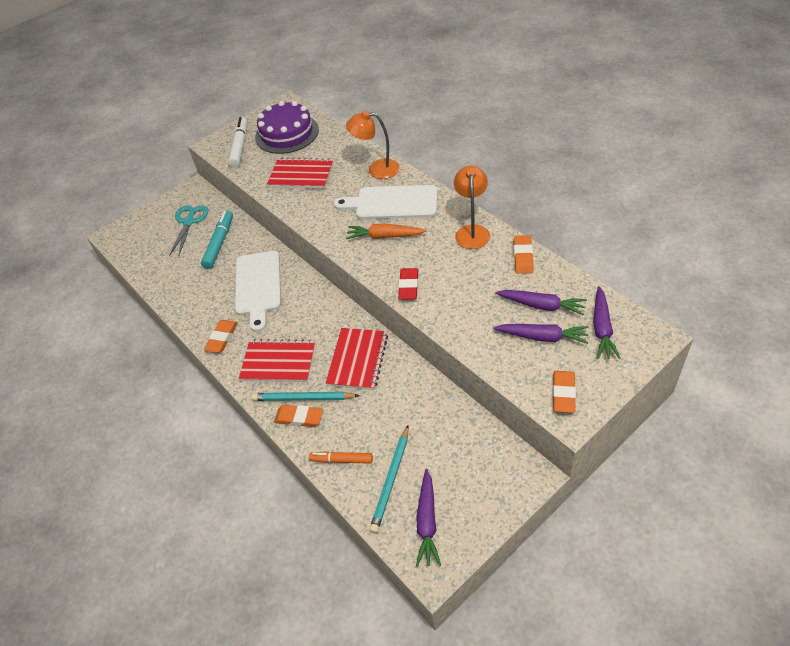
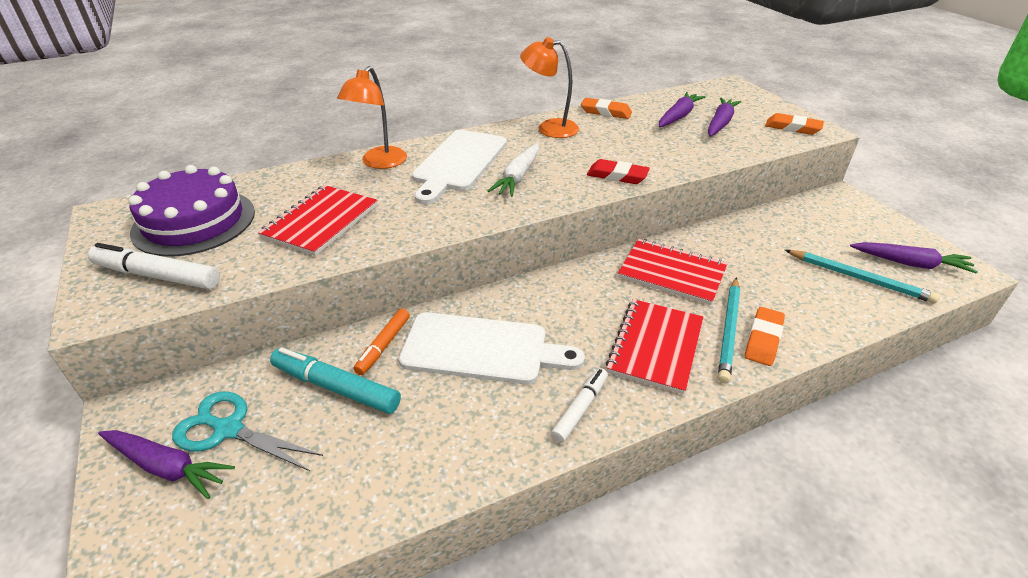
camera: 80 degrees left, 10 degrees down
orange eraser [204,320,238,353] -> white marker [551,368,608,443]
orange marker [309,451,373,464] -> orange marker moved to [354,308,410,375]
orange carrot [346,224,427,239] -> white carrot [488,143,539,197]
purple carrot [593,286,620,359] -> purple carrot moved to [98,430,235,499]

